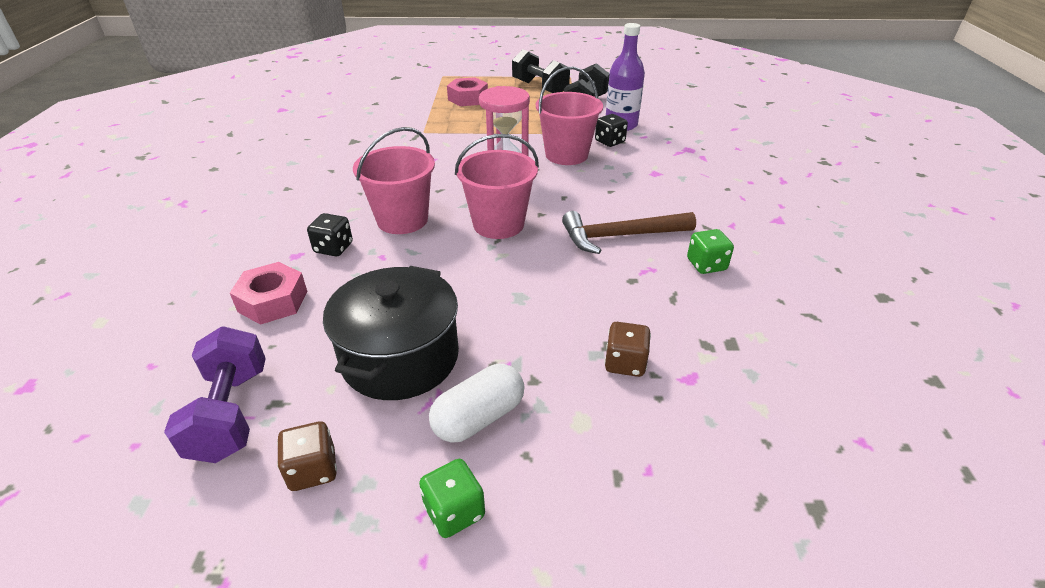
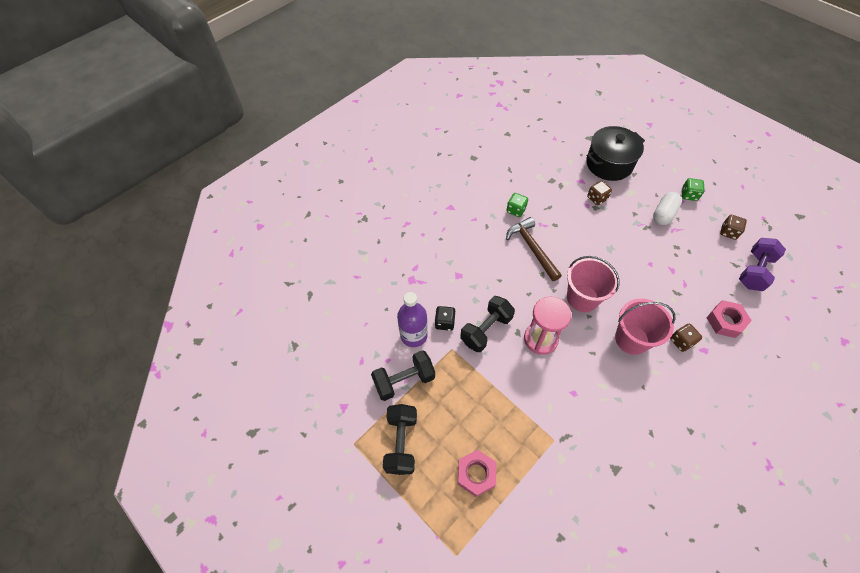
camera: 135 degrees left, 20 degrees up
black dice [307,213,353,256] -> brown dice [670,324,702,352]
black pot [323,266,459,400] -> black pot moved to [586,126,645,181]
white capsule [429,364,524,443] -> white capsule turned 60 degrees counterclockwise [653,192,682,225]
pink bucket [536,67,603,165] -> black dumbbell [460,296,515,352]
brown hammer [562,211,696,254] -> brown hammer turned 150 degrees counterclockwise [506,217,562,281]

